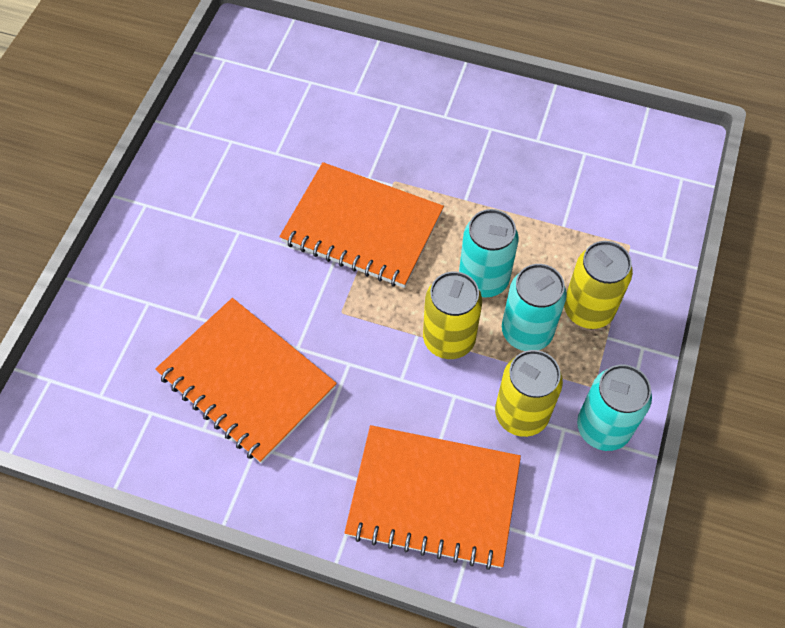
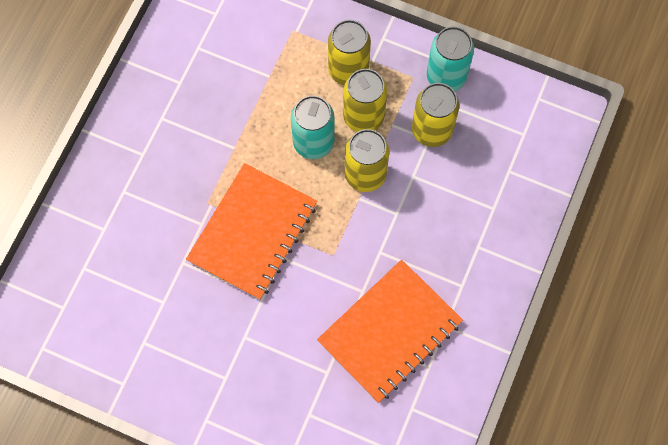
camera: 85 degrees left, 10 degrees up
orange notebook [344,425,521,570] -> none
turquoise can [502,264,567,351] -> yellow can [343,69,387,132]

